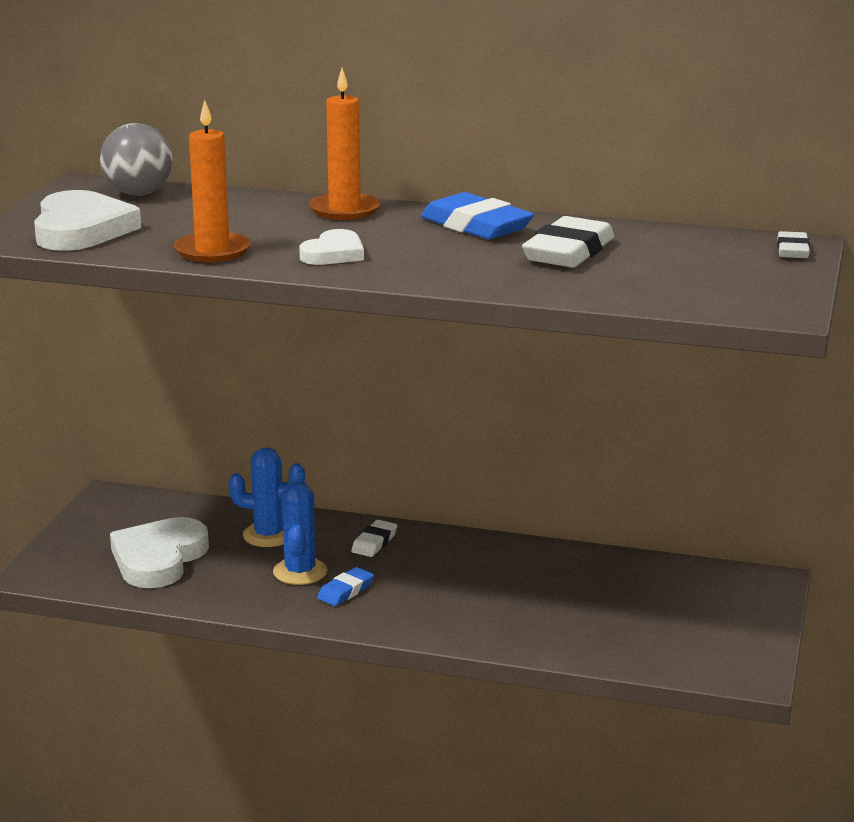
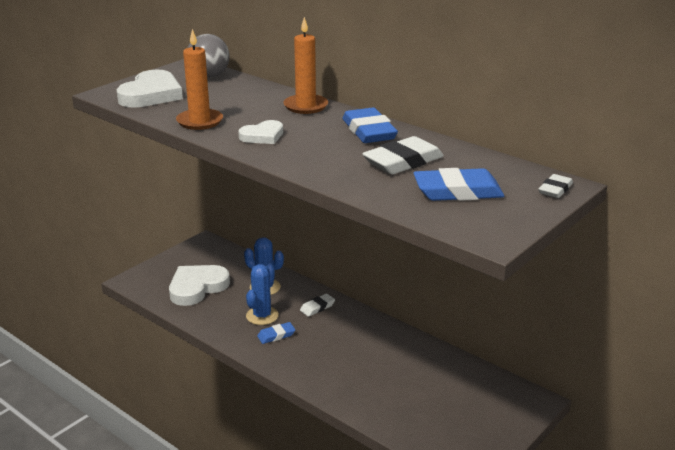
camera: 25 degrees right, 5 degrees up
none -> blue eraser [414,168,504,201]

